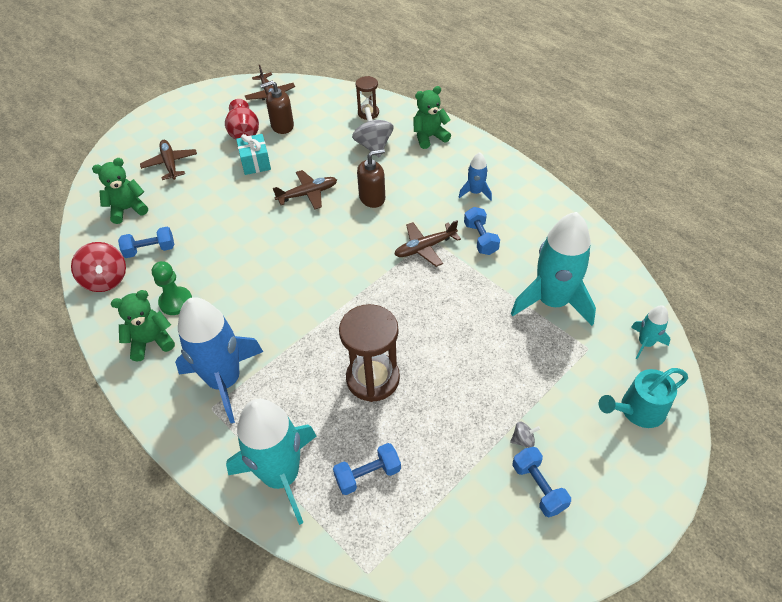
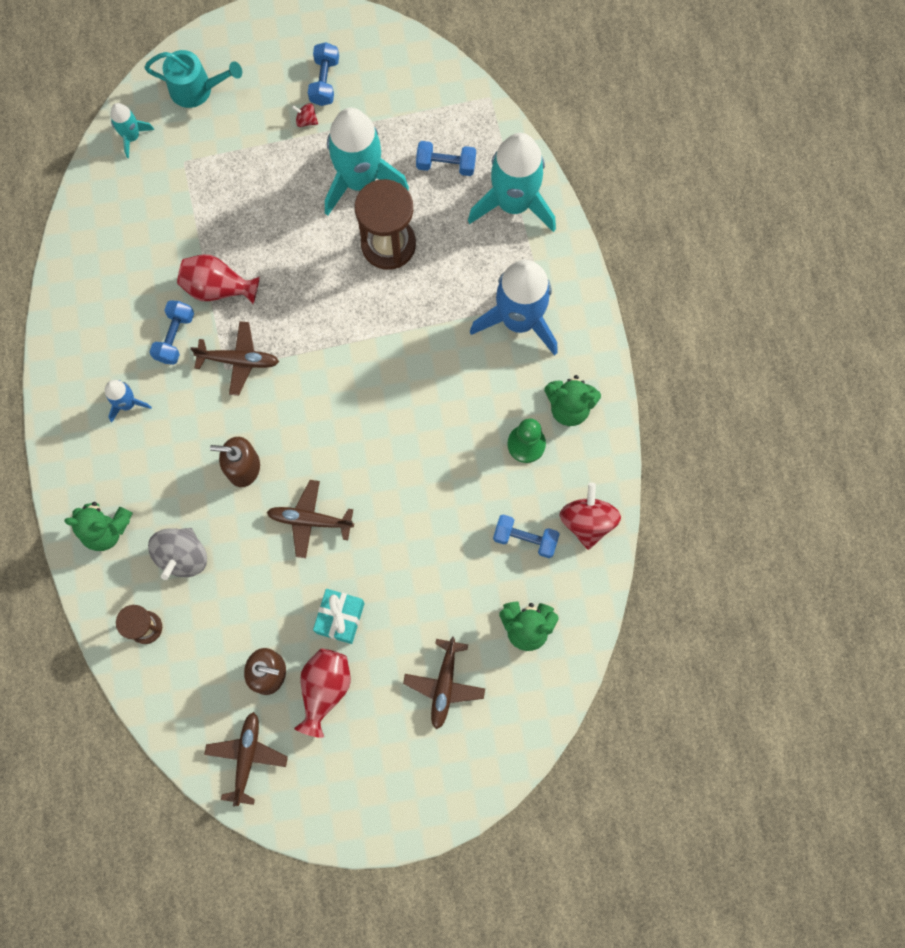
camera: 150 degrees left, 25 degrees up
grey spinning top [510,422,540,448] -> red spinning top [292,103,318,127]
turquoise rocket [511,212,596,326] -> turquoise rocket moved to [325,108,409,216]
none -> red vase [177,254,260,304]

